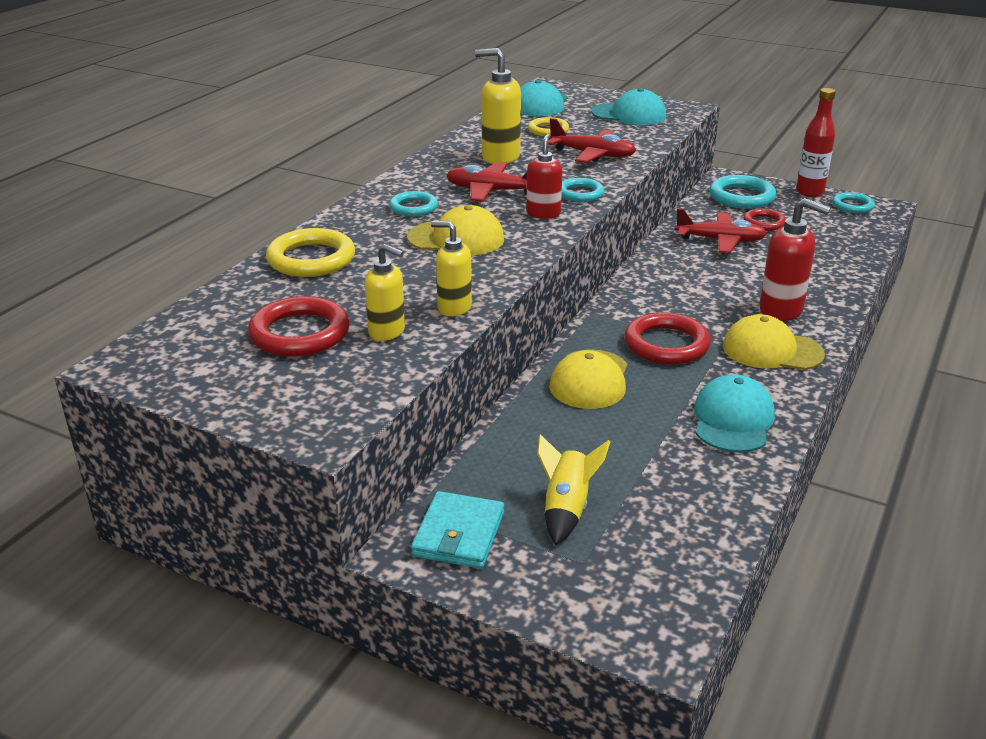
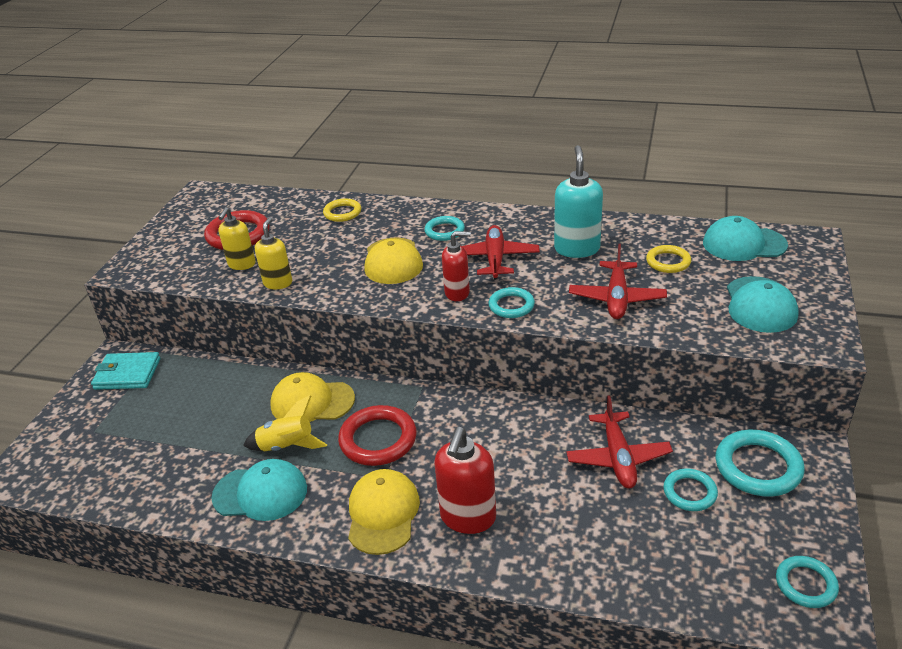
camera: 80 degrees right, 5 degrees up
yellow ring [266,228,355,277] -> yellow ring [323,198,361,222], size x0.61
yellow soap dispenser [475,48,521,164] -> turquoise soap dispenser [554,145,603,258]
yellow rocket [537,434,610,545] -> yellow rocket moved to [243,395,327,451]
red ring [743,208,786,231] -> turquoise ring [663,469,718,511]
red bottle [796,88,836,197] -> none

